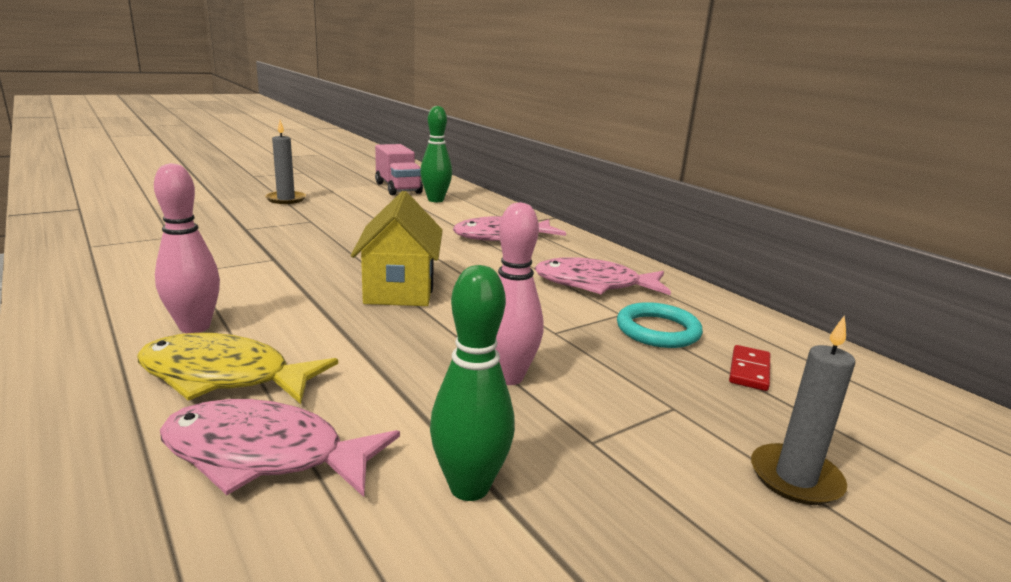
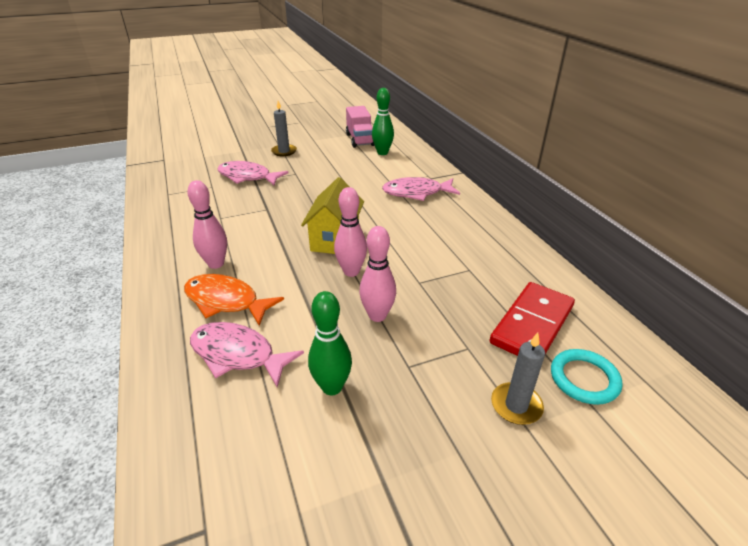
camera: 15 degrees right, 15 degrees up
yellow fish [137,333,338,404] -> orange fish [184,274,284,326]
pink fish [535,257,671,295] -> pink fish moved to [217,161,289,185]
turquoise ring [617,302,703,348] -> turquoise ring moved to [551,349,623,405]
red domino [729,345,770,391] -> red domino [490,282,575,356], size x2.20
none -> pink bowling pin [334,187,367,277]

